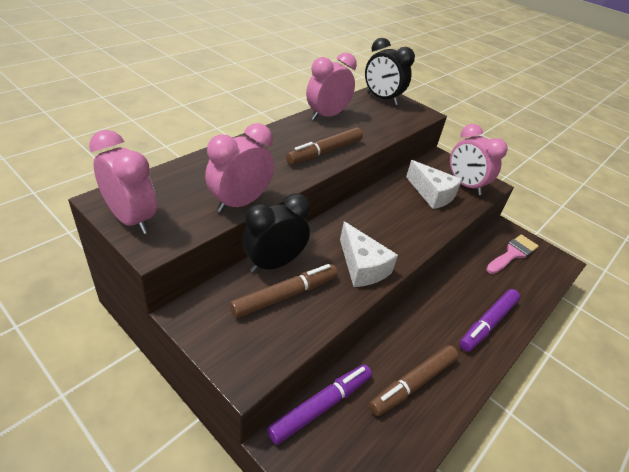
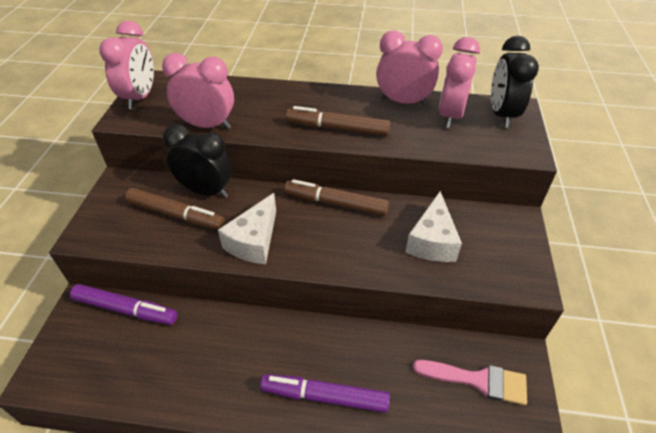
camera: 60 degrees right, 5 degrees up
brown marker [369,345,459,416] -> brown marker moved to [284,179,389,216]
pink clock [450,124,508,195] -> pink clock moved to [439,37,480,128]

